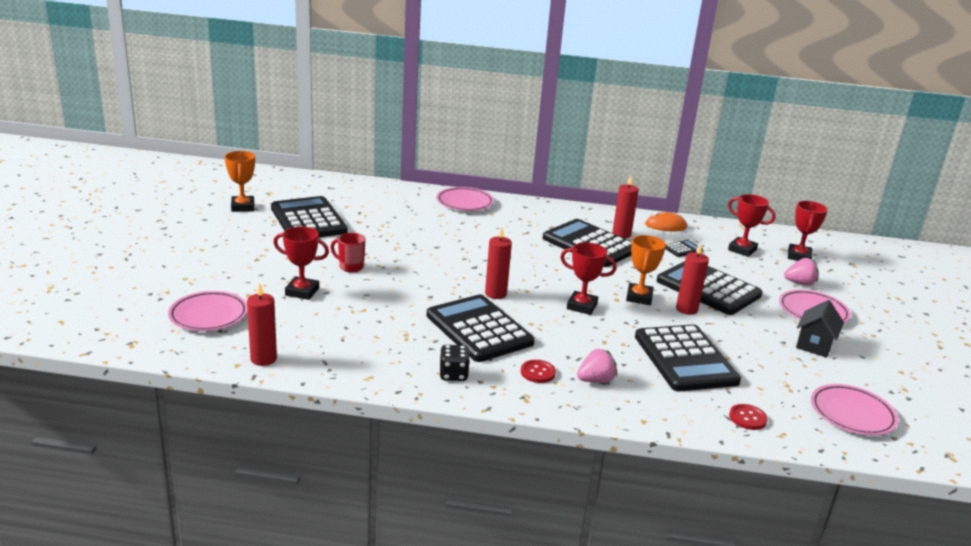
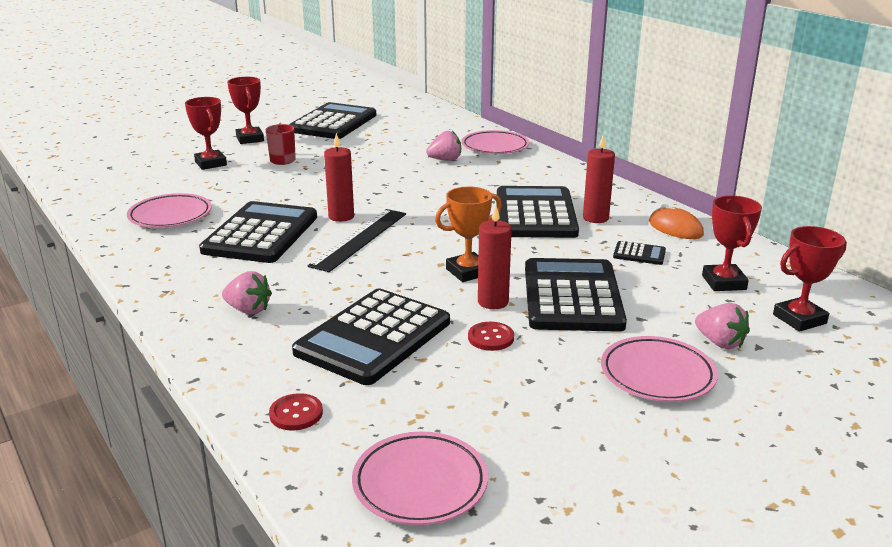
camera: 50 degrees right, 0 degrees up
pink plate [168,291,248,331] -> pink plate moved to [127,193,212,228]
orange trophy [225,151,255,212] -> none
red candle [247,283,277,366] -> none
black dice [439,345,470,381] -> none
red button [521,360,556,383] -> red button moved to [468,322,514,351]
red trophy [560,242,616,315] -> red trophy moved to [227,77,264,144]
black house [796,300,844,358] -> none
none -> black ruler [308,209,406,272]
none -> pink strawberry [426,131,461,161]

